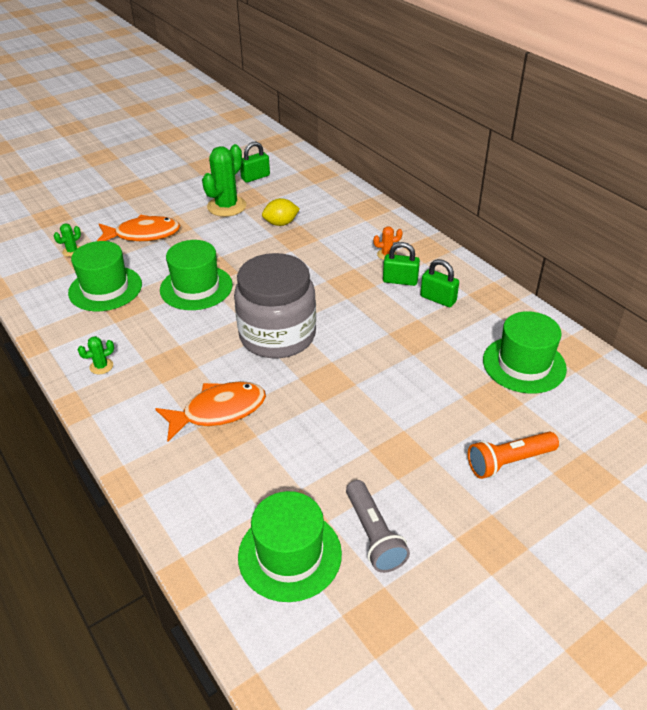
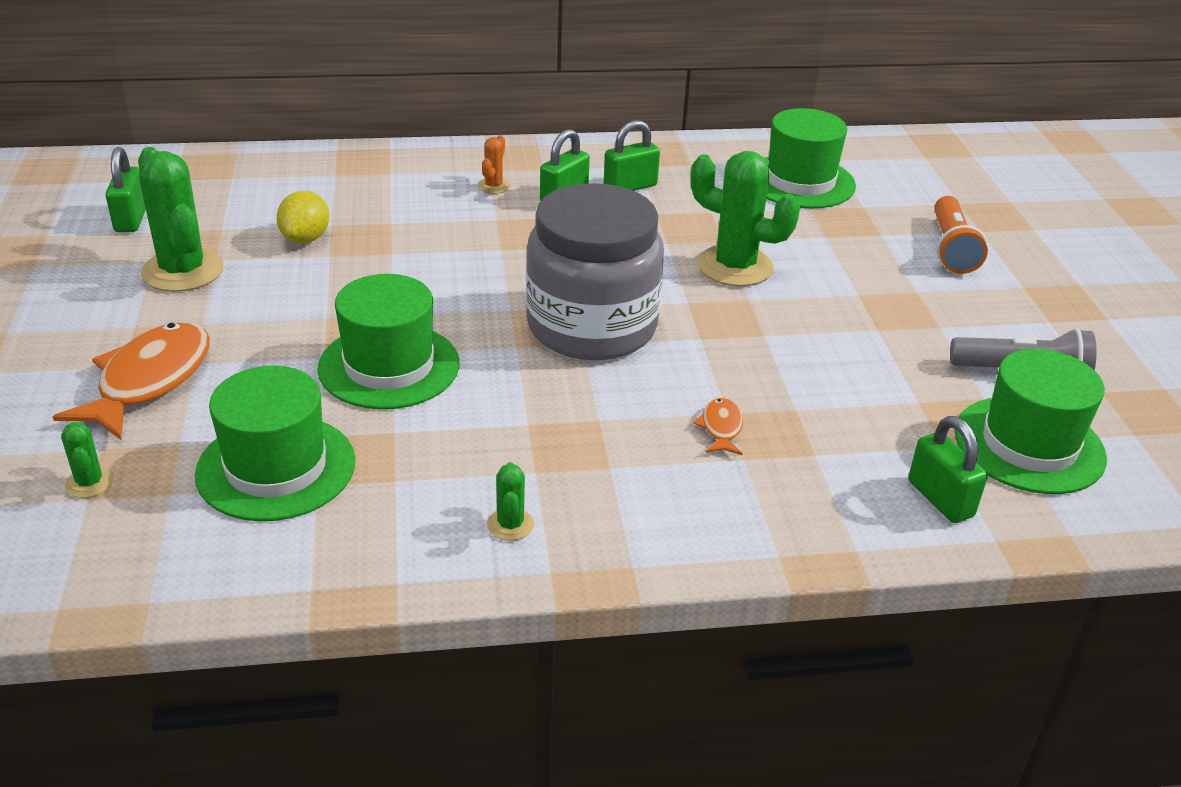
camera: 65 degrees left, 5 degrees down
orange fish [155,381,266,442] -> orange fish [694,397,743,455], size x0.47
none -> green cactus [691,151,800,286]
none -> green padlock [908,416,988,523]

